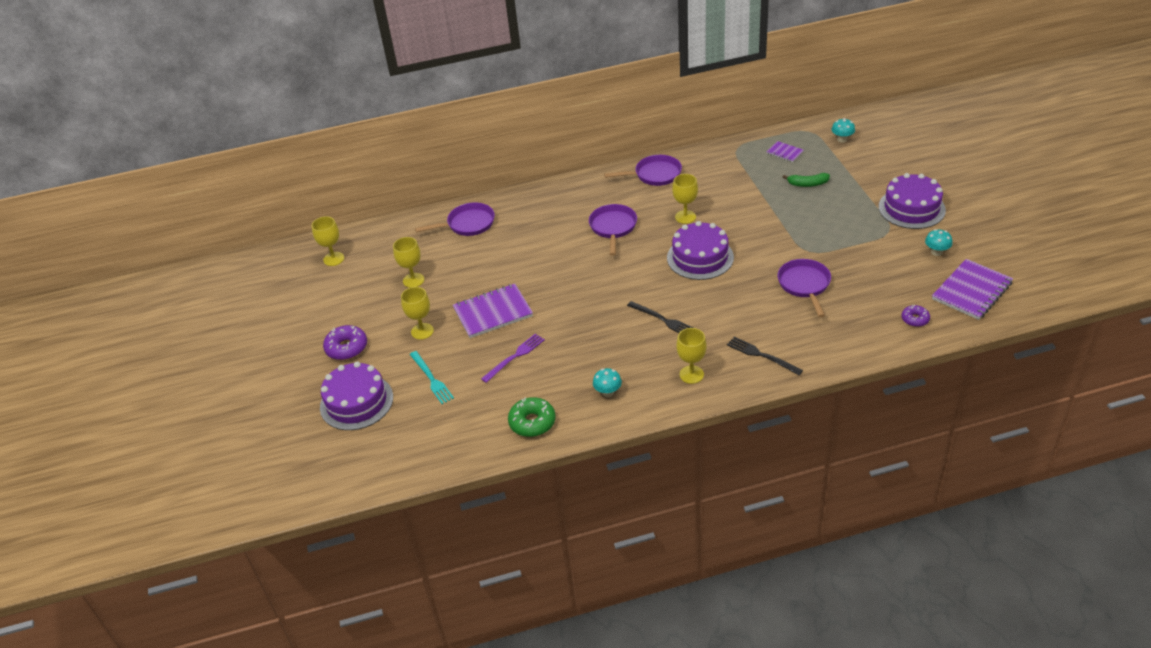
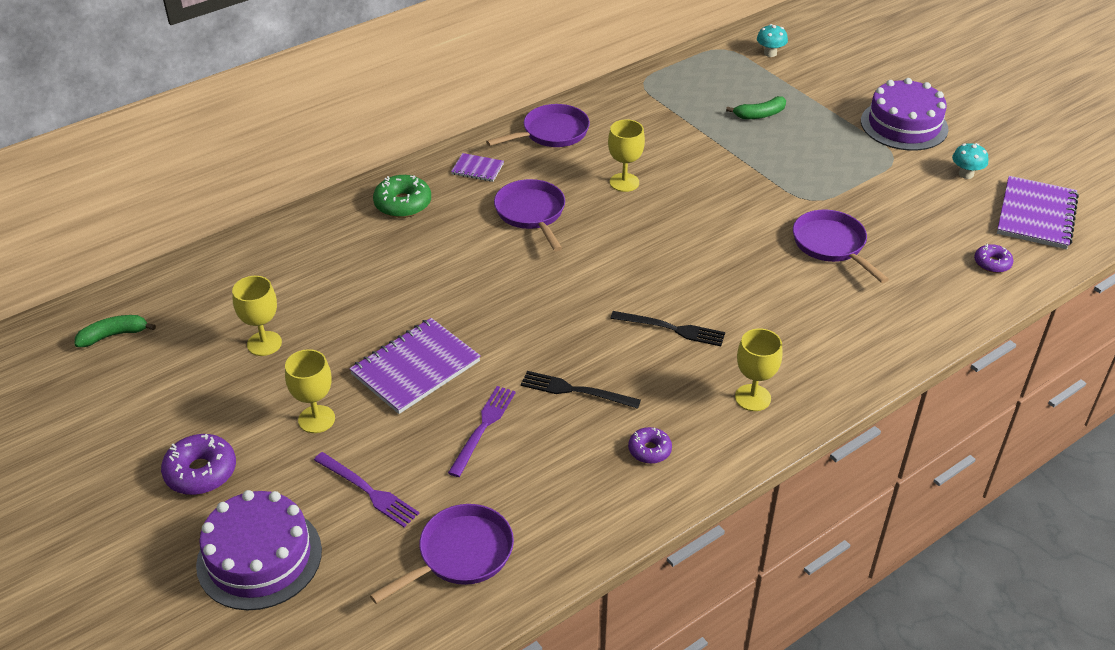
camera: 25 degrees left, 0 degrees up
yellow goblet [312,216,344,266] -> green banana [75,315,156,347]
turquoise fork [410,351,454,404] -> purple fork [314,452,419,527]
purple pan [415,202,495,236] -> purple pan moved to [370,504,514,604]
green donut [508,397,556,437] -> green donut moved to [373,175,431,218]
turquoise mushroom [593,368,622,397] -> purple donut [628,427,672,464]
purple cake [667,221,734,280] -> none
black fork [727,337,803,375] -> black fork moved to [521,371,641,409]
purple notebook [767,141,804,162] -> purple notebook moved to [451,153,504,182]

